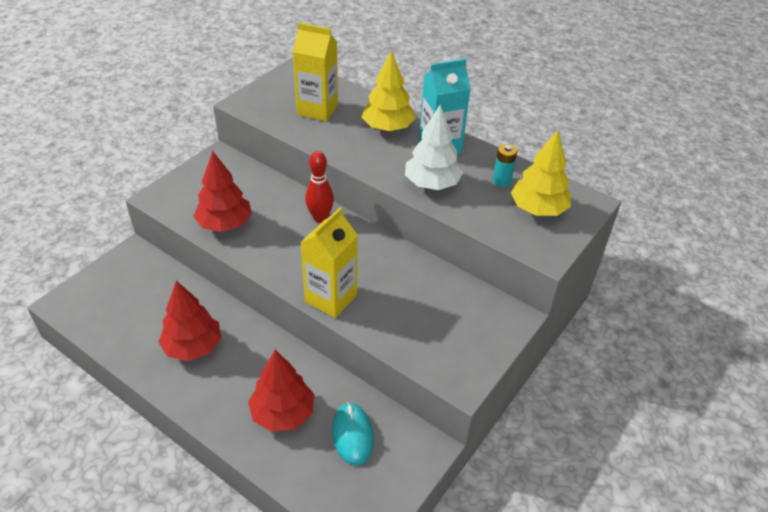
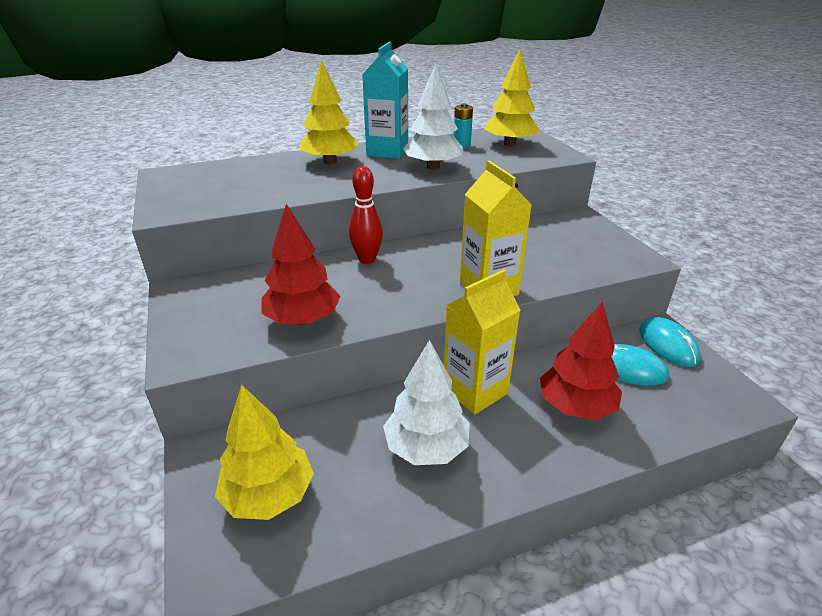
camera: 55 degrees left, 10 degrees down
red tree [158,281,221,361] -> white tree [383,340,470,465]
yellow carton [293,22,338,121] -> yellow carton moved to [444,269,521,415]
none -> yellow tree [215,385,314,520]
none -> turquoise mouse [640,317,701,367]

